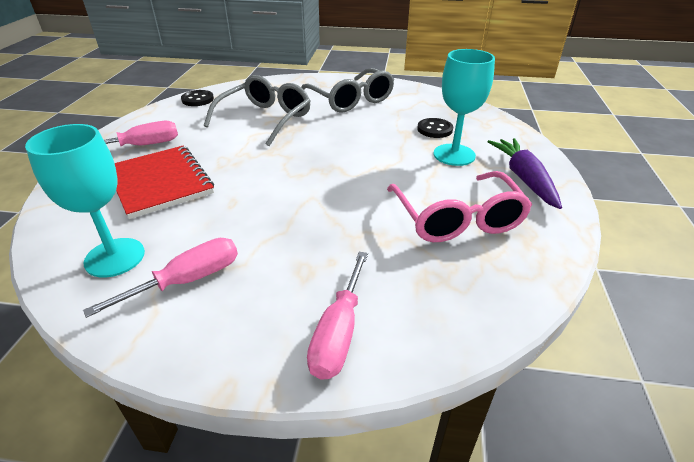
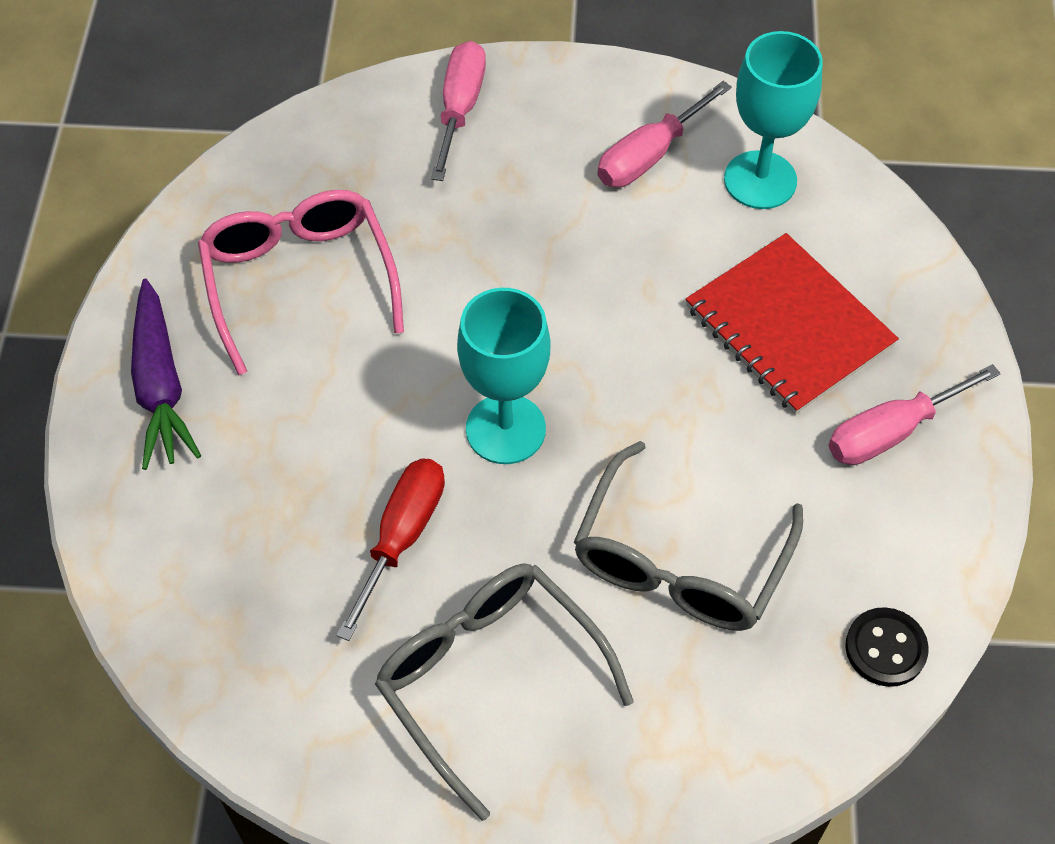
camera: 175 degrees right, 20 degrees up
black button [417,118,453,138] -> none
turquoise goblet [434,49,495,166] -> turquoise goblet moved to [457,288,550,464]
none -> red screwdriver [336,459,445,641]

